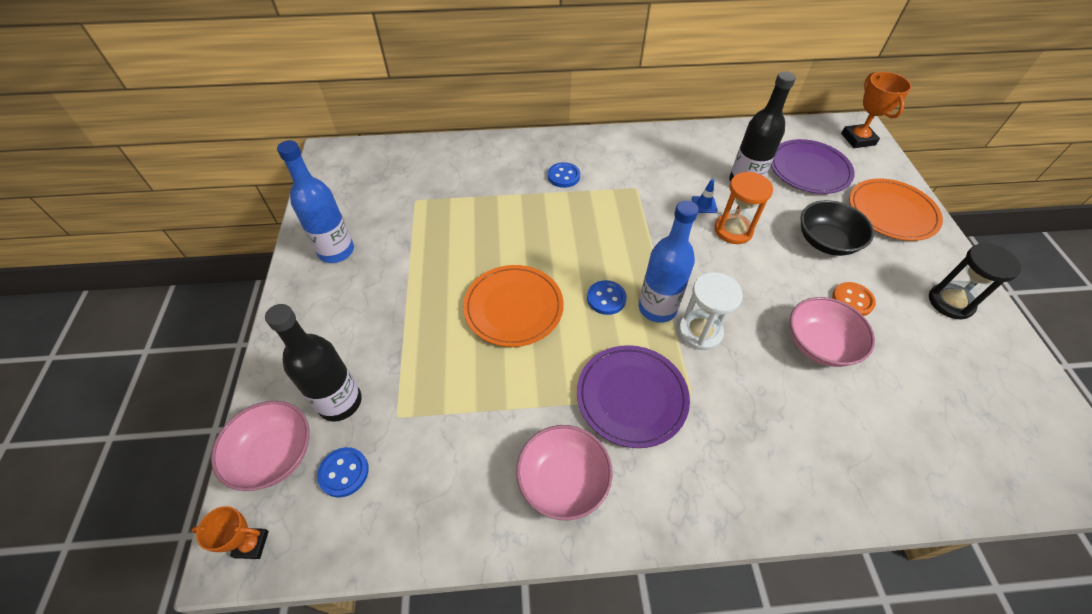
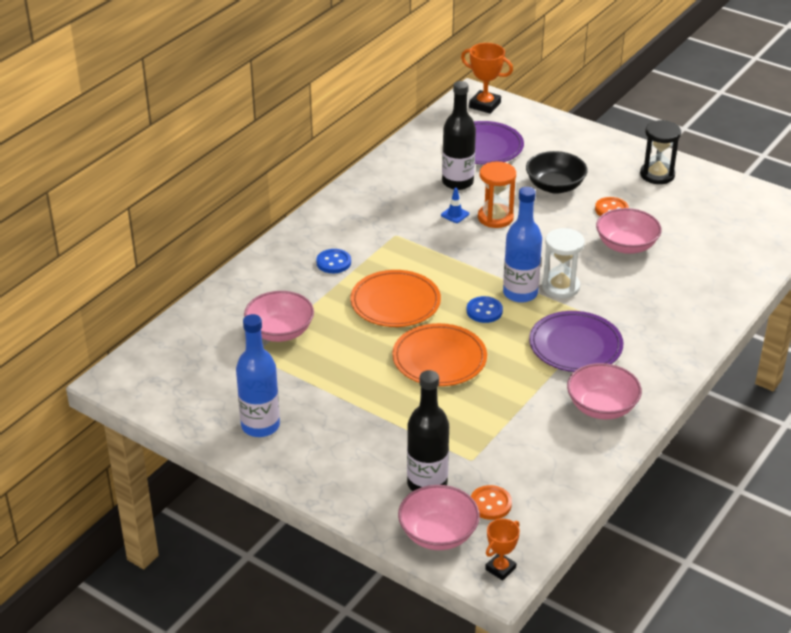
camera: 50 degrees left, 15 degrees down
blue button [317,447,369,497] -> orange button [471,485,512,520]
orange plate [849,178,943,241] -> orange plate moved to [350,270,441,327]
none -> pink bowl [244,291,314,342]

